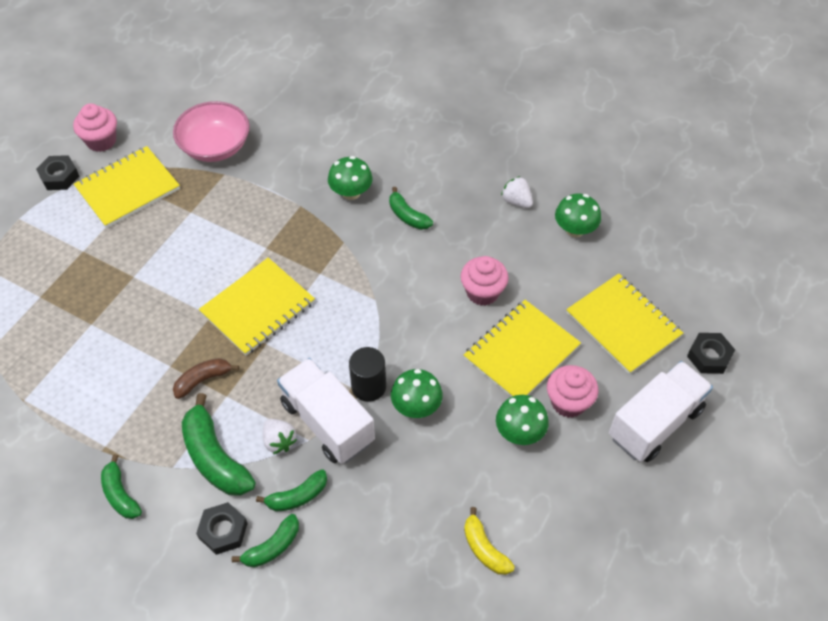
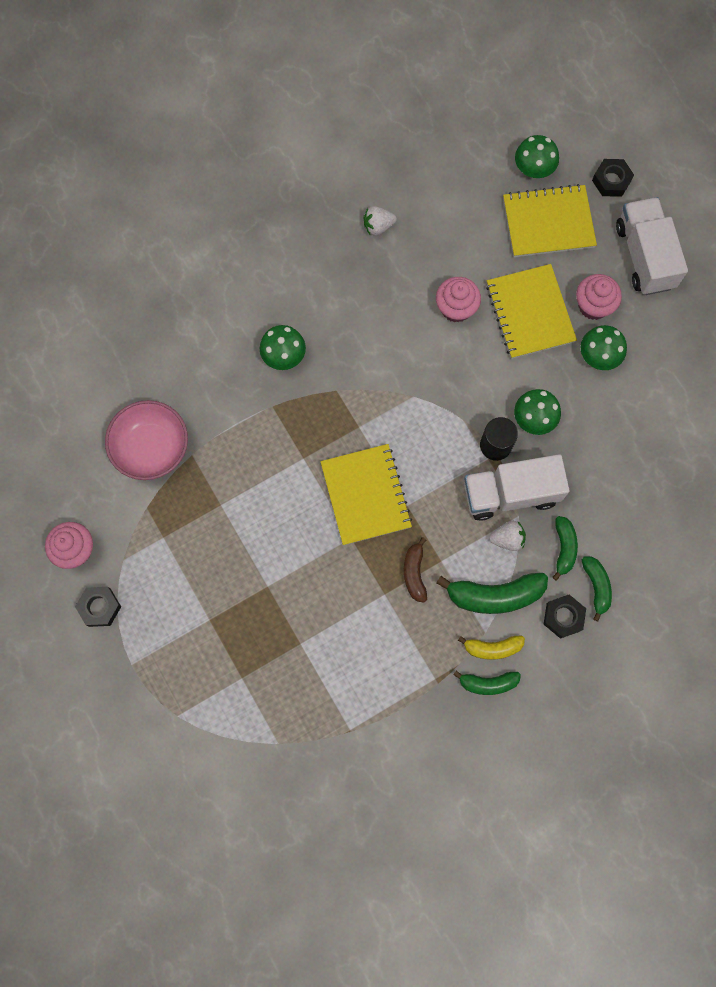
camera: 60 degrees left, 20 degrees up
yellow notebook [74,146,180,228] -> none
green banana [389,187,433,230] -> none
yellow banana [464,507,515,575] -> yellow banana moved to [458,636,525,660]
green mushroom [555,194,601,237] -> green mushroom moved to [515,135,559,178]

